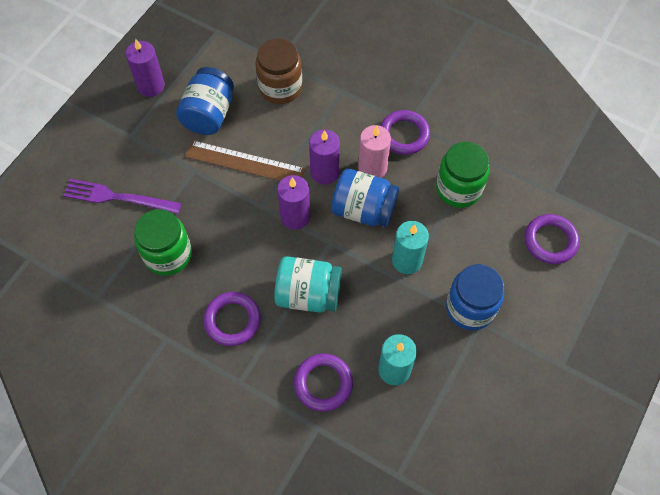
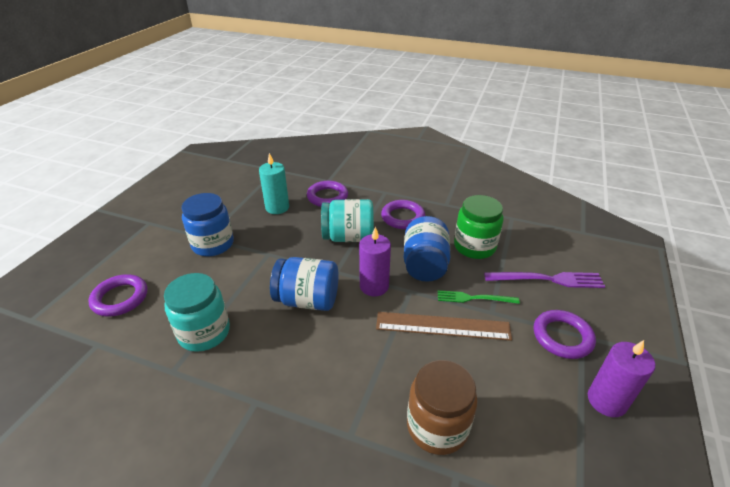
camera: 170 degrees right, 25 degrees down
blue jar [176,67,234,135] -> blue jar moved to [404,216,450,282]
purple candle [309,130,340,185] -> none
pink candle [358,125,391,178] -> none
purple ring [380,110,430,155] -> purple ring moved to [534,310,596,359]
turquoise candle [392,221,429,274] -> none
green jar [436,142,490,208] -> turquoise jar [164,273,230,352]
none -> green fork [438,290,520,304]

